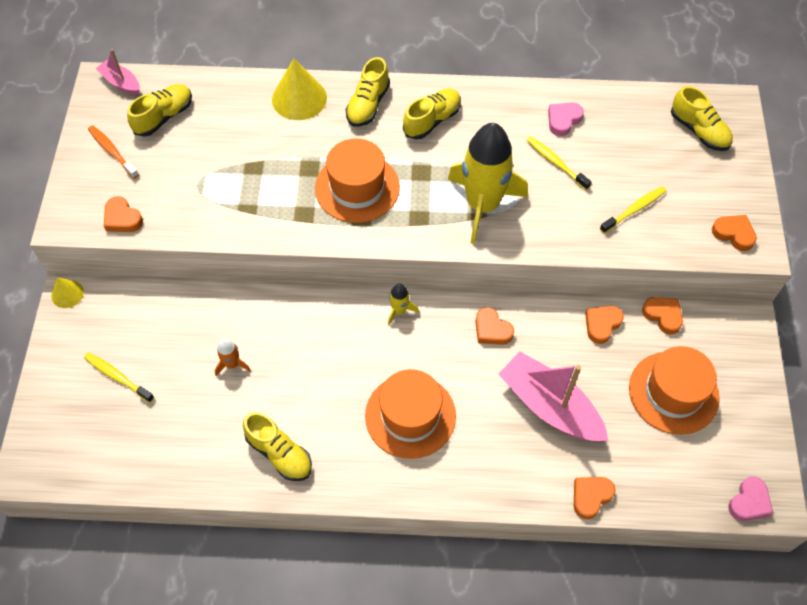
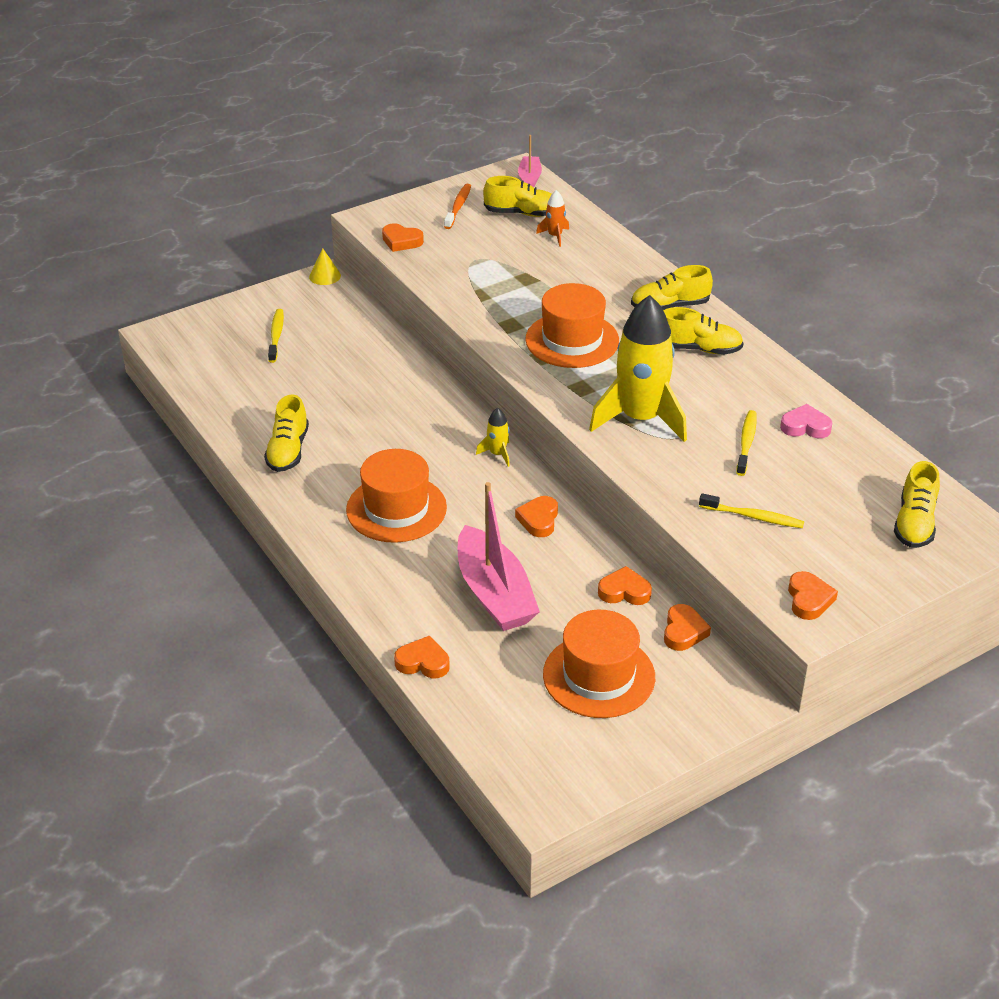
camera: 55 degrees right, 20 degrees down
orange heart [104,196,143,232] -> orange heart turned 75 degrees counterclockwise [382,223,424,252]
orange rocket [215,338,251,376] -> orange rocket moved to [536,190,569,247]
yellow cone [272,58,327,120] -> none
pink boat [498,351,608,441] -> pink boat turned 150 degrees clockwise [458,482,540,631]
pink heart [728,476,773,521] -> none

